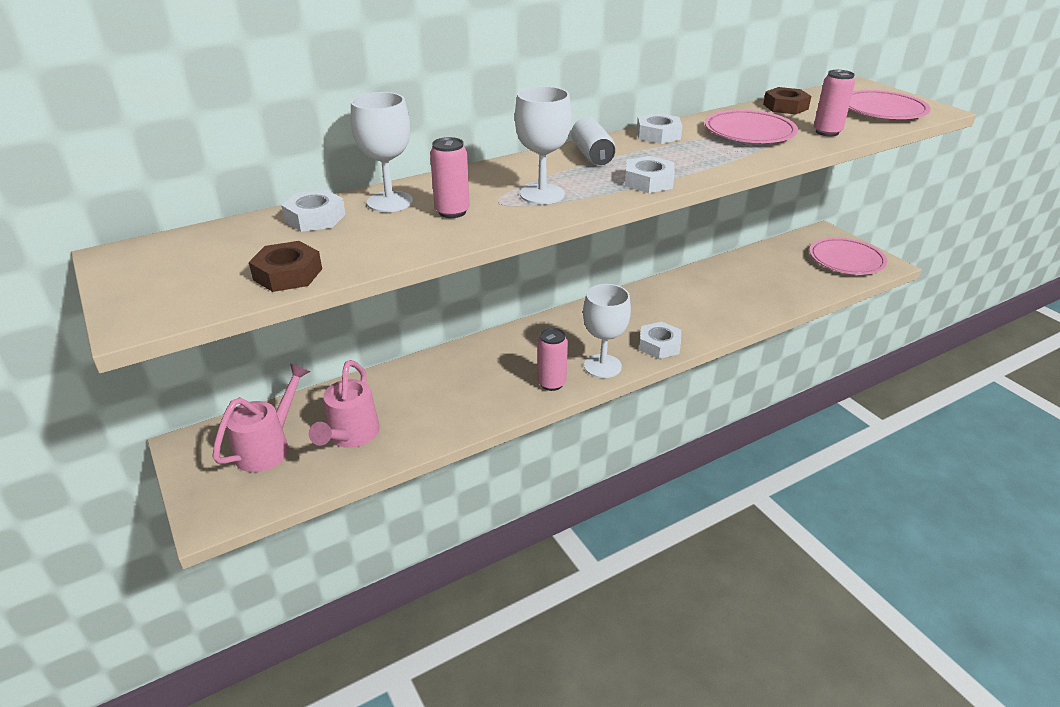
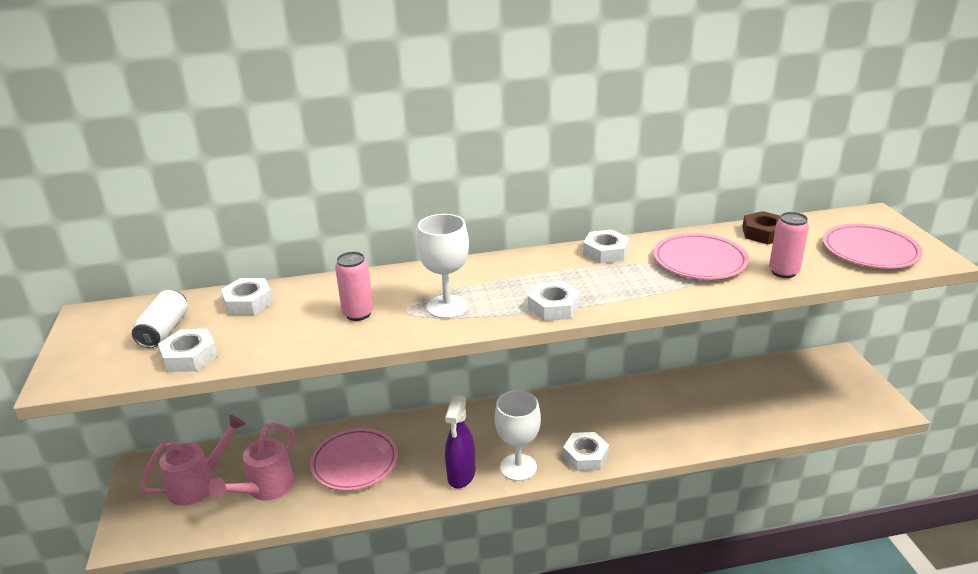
camera: 20 degrees right, 5 degrees down
brown nut [249,241,322,292] -> white nut [158,329,218,372]
white goblet [351,92,413,212] -> none
pink can [537,328,568,391] -> purple spray bottle [445,395,475,488]
white can [571,117,615,165] -> white can moved to [132,290,188,348]
pink plate [809,238,887,275] -> pink plate moved to [310,428,398,491]

